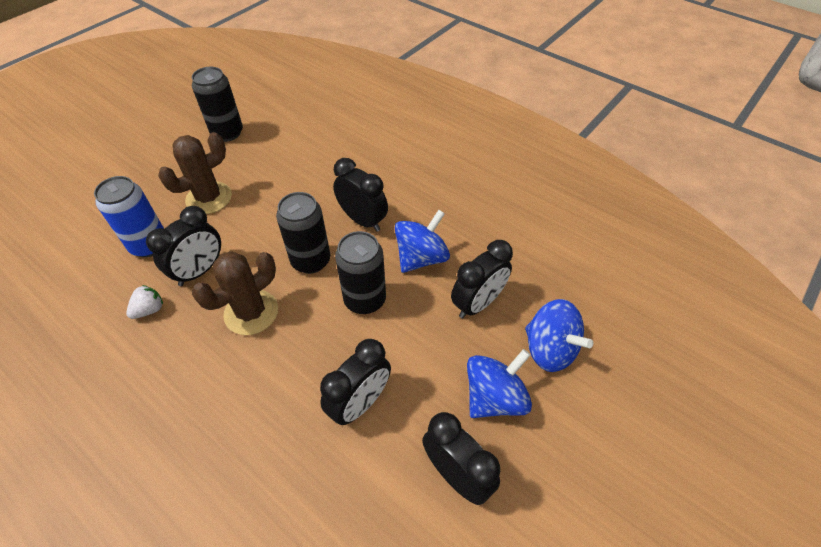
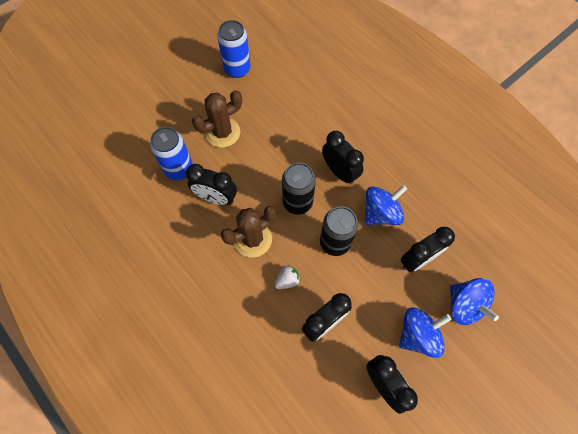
camera: 10 degrees right, 15 degrees up
white strawberry [126,285,163,319] -> white strawberry moved to [275,265,300,289]
black clock [146,206,221,286] -> black clock turned 60 degrees clockwise [186,164,237,205]
black can [192,67,243,142] -> blue can [217,20,250,78]

